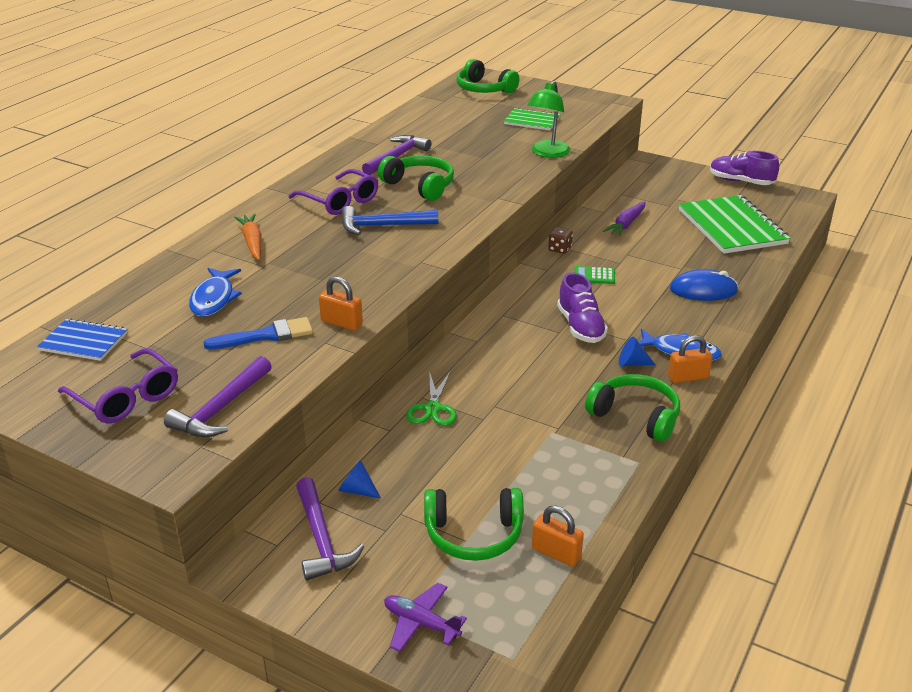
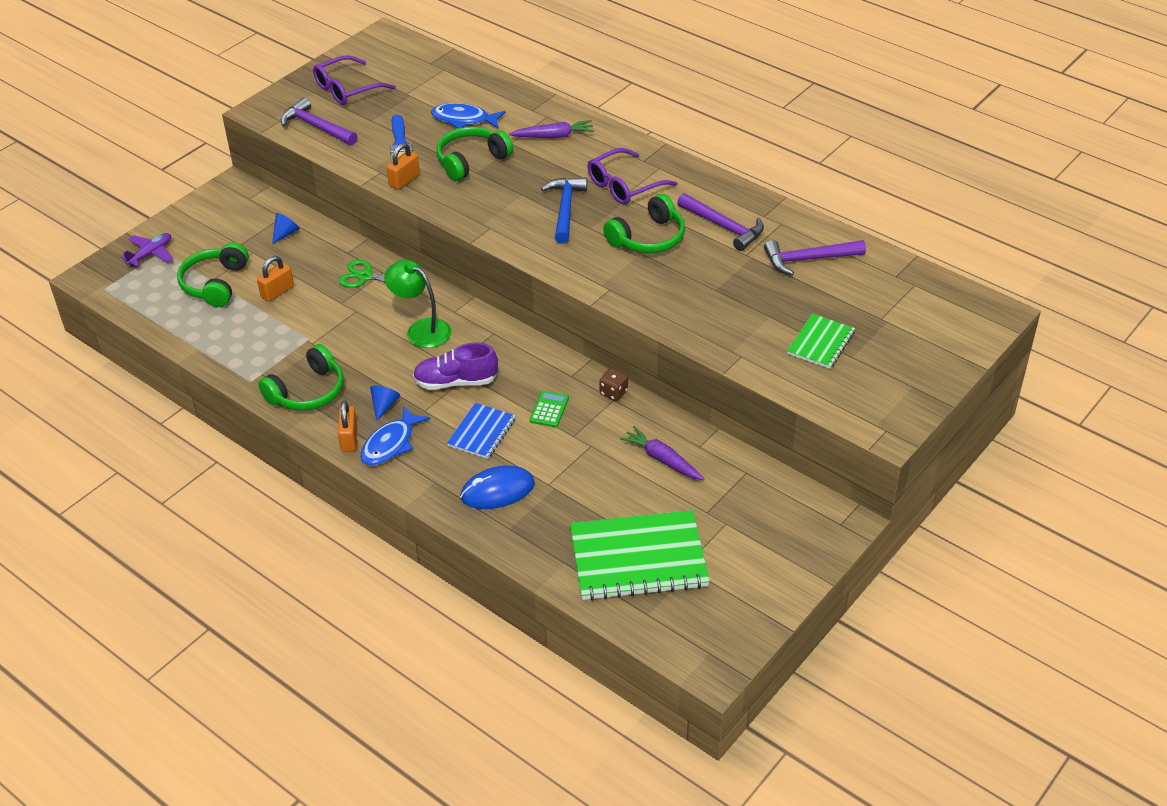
camera: 100 degrees right, 10 degrees up
blue notebook [37,318,128,361] -> blue notebook moved to [447,403,516,459]
orange carrot [234,214,262,260] -> purple carrot [509,120,594,138]
purple hammer [296,477,364,581] -> purple hammer moved to [764,240,866,275]
green headphones [456,59,519,93] -> green headphones moved to [436,127,513,181]
green lamp [527,81,570,158] -> green lamp moved to [384,260,451,348]
orange padlock [532,506,584,566] -> orange padlock moved to [257,256,294,302]
blue mouse [670,269,738,301] -> blue mouse turned 60 degrees clockwise [460,466,535,509]
purple shoe [710,151,779,185] -> none

